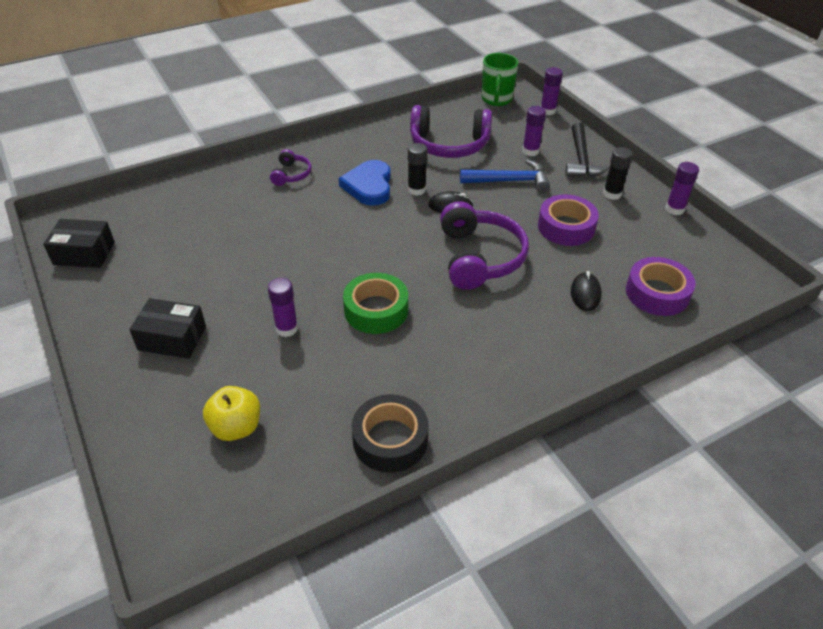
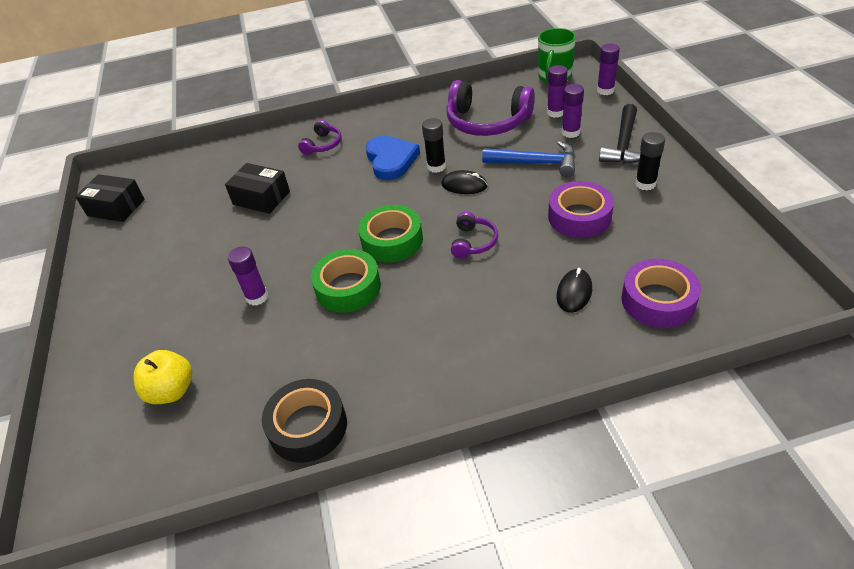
camera: 20 degrees right, 0 degrees up
black box [129,298,206,359] -> black box moved to [225,163,290,214]
blue heart [339,160,391,206] -> blue heart turned 150 degrees clockwise [366,136,420,180]
purple headphones [440,201,529,290] -> purple headphones [451,212,498,259], size x0.50
purple glue stick [666,162,699,215] -> purple glue stick moved to [547,65,568,118]
none -> green tape [358,205,423,263]

